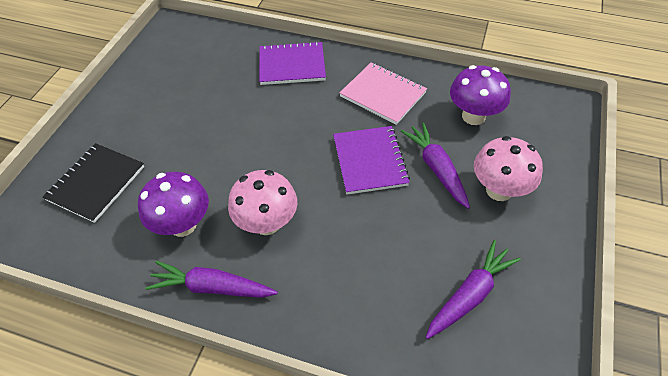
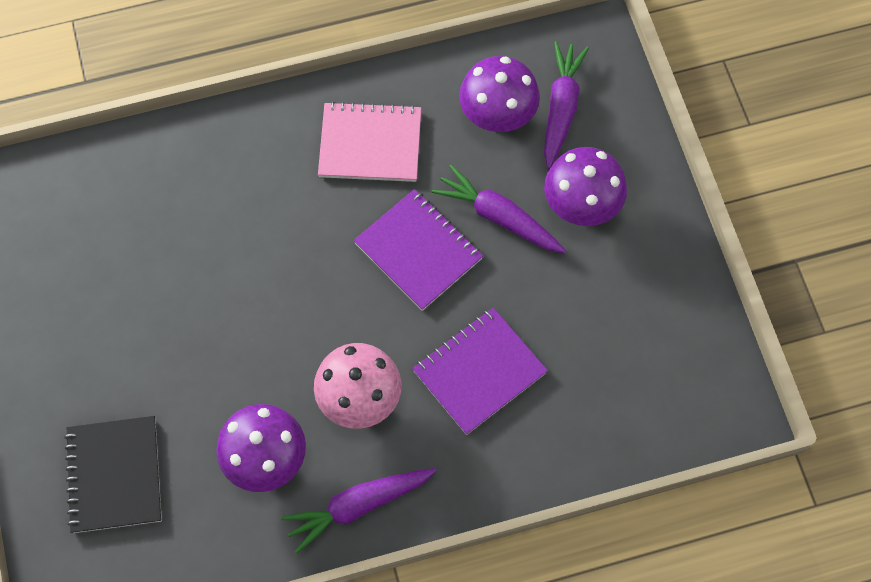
camera: 35 degrees left, 15 degrees up
purple notebook [259,41,326,85] -> purple notebook moved to [412,308,548,435]
purple carrot [426,240,521,339] -> purple carrot moved to [544,41,589,169]
pink mushroom [474,136,543,201] -> purple mushroom [544,147,627,226]

